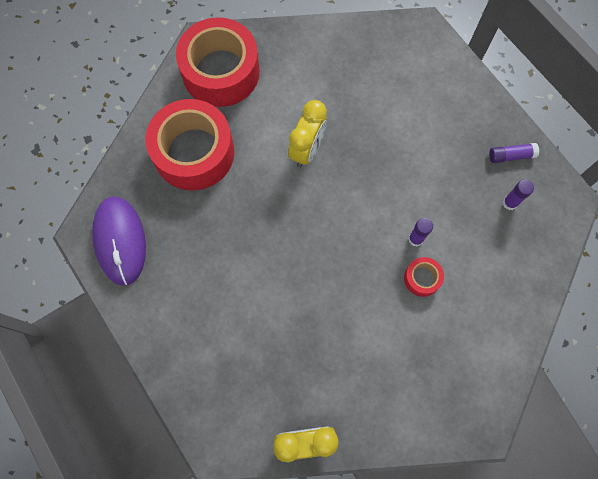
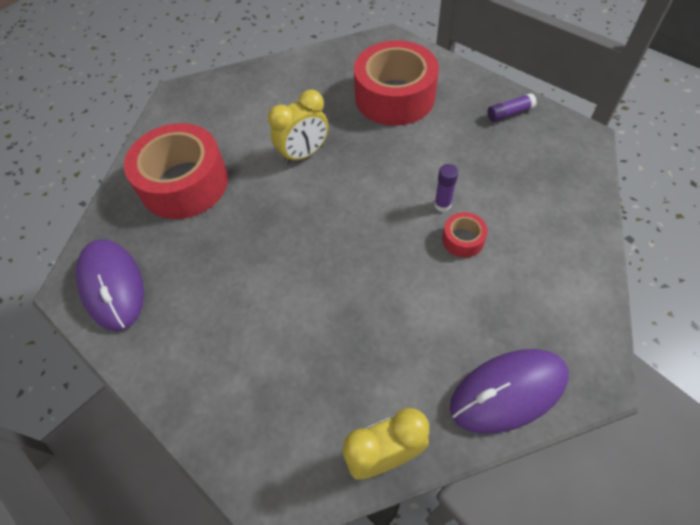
camera: 10 degrees left, 15 degrees down
red tape [176,17,260,107] -> red tape moved to [354,40,439,126]
yellow clock [288,100,327,167] -> yellow clock turned 45 degrees clockwise [268,90,328,165]
purple glue stick [503,179,534,210] -> none
none -> purple mouse [450,349,569,434]

